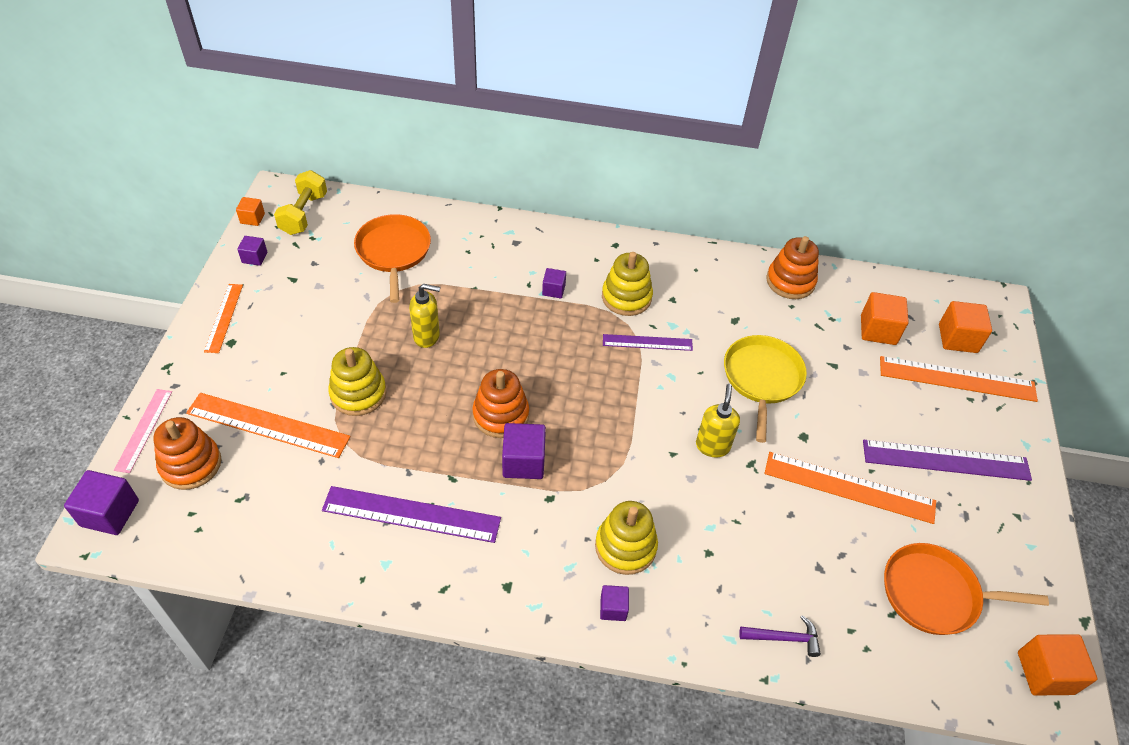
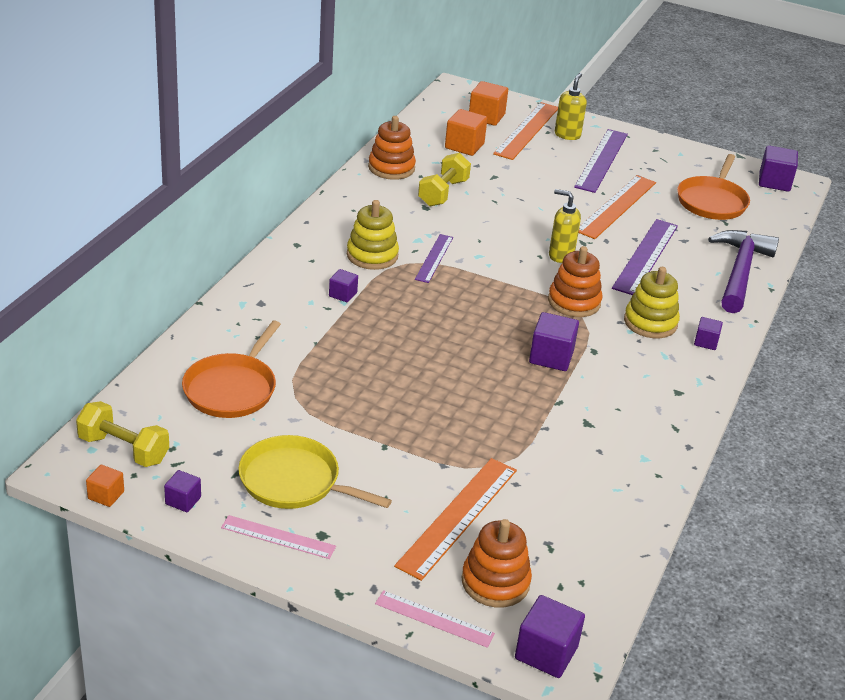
camera: 75 degrees left, 15 degrees down
orange ruler [204,284,243,353] -> pink ruler [221,515,336,559]
purple ruler [322,486,501,543] -> purple ruler moved to [612,219,678,295]
yellow stacking toy [328,347,386,416] -> none
orange pan [354,214,431,303] -> orange pan turned 75 degrees counterclockwise [182,320,281,418]
yellow soap dispenser [409,284,440,348] -> yellow soap dispenser moved to [555,73,587,140]
orange stacking toy [473,369,529,438] -> orange stacking toy moved to [548,246,602,317]
yellow pan [724,335,807,443] -> yellow pan moved to [238,435,392,509]
purple hammer [739,615,821,657] -> purple hammer [708,230,779,313], size x2.18
orange cube [1018,634,1097,696] -> purple cube [759,145,798,192]
none -> yellow dumbbell [418,153,471,207]

